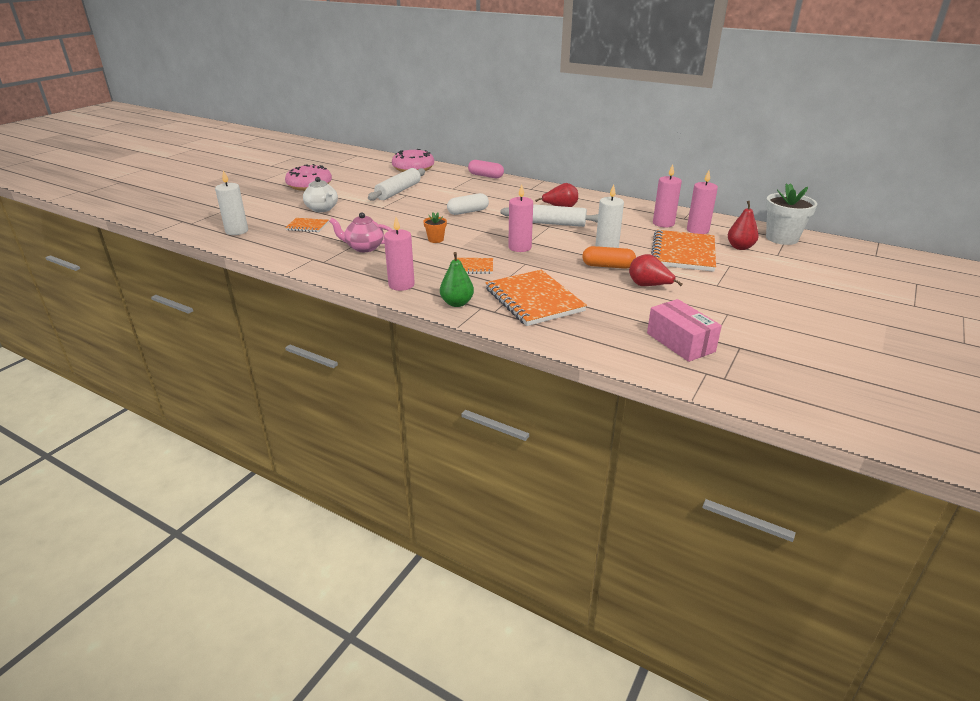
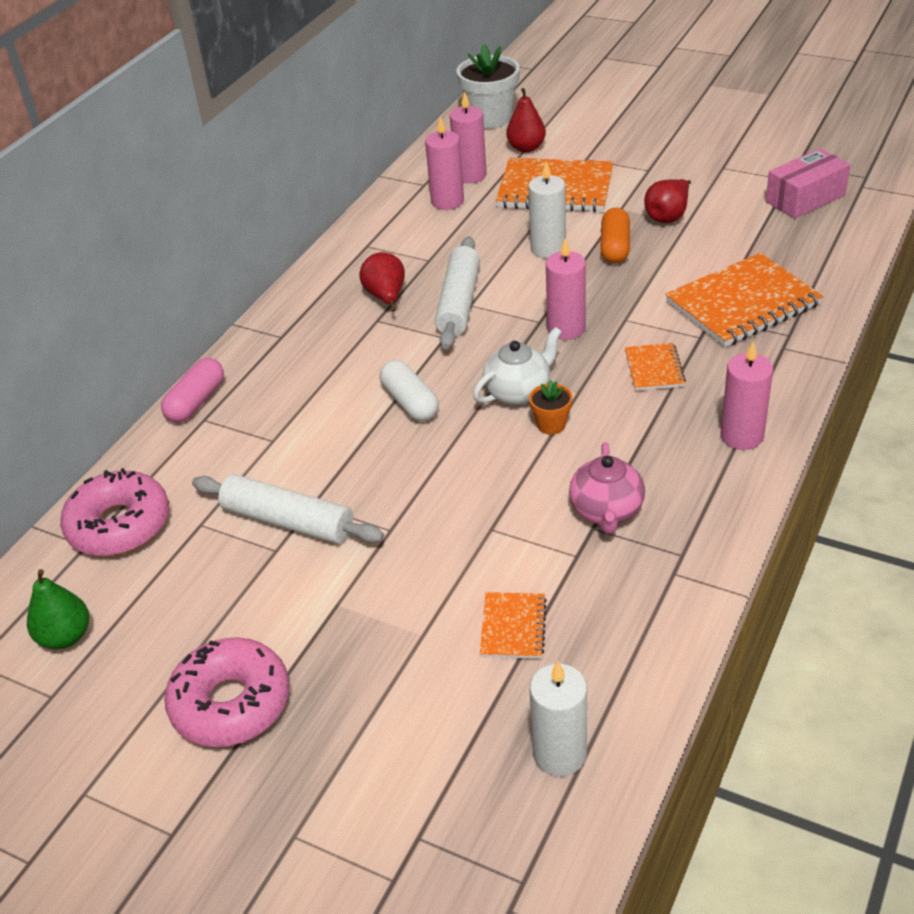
camera: 90 degrees left, 10 degrees up
white teapot [303,177,338,212] -> white teapot moved to [473,327,562,405]
green pear [440,252,474,307] -> green pear moved to [27,569,89,649]

